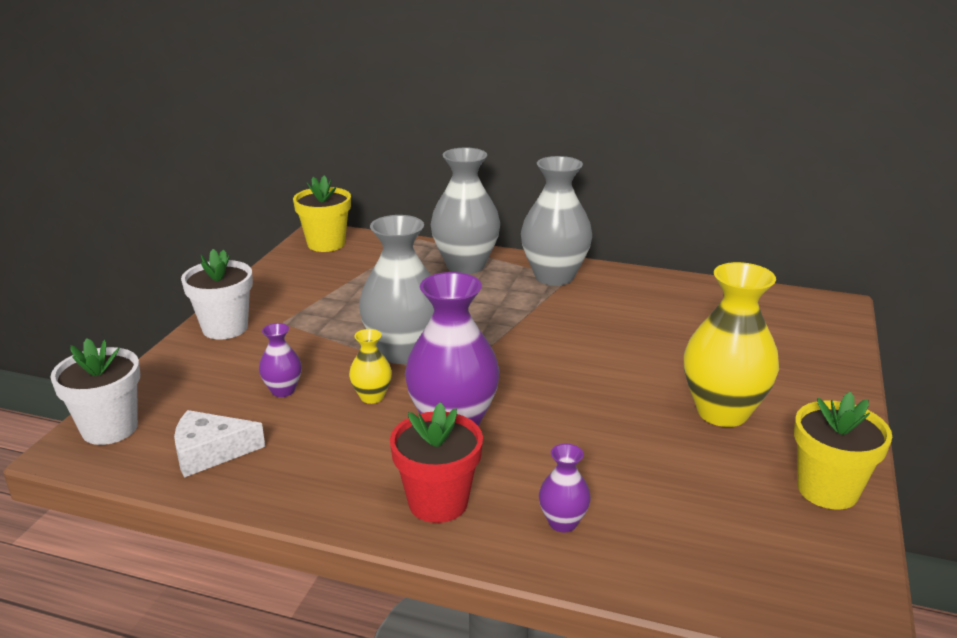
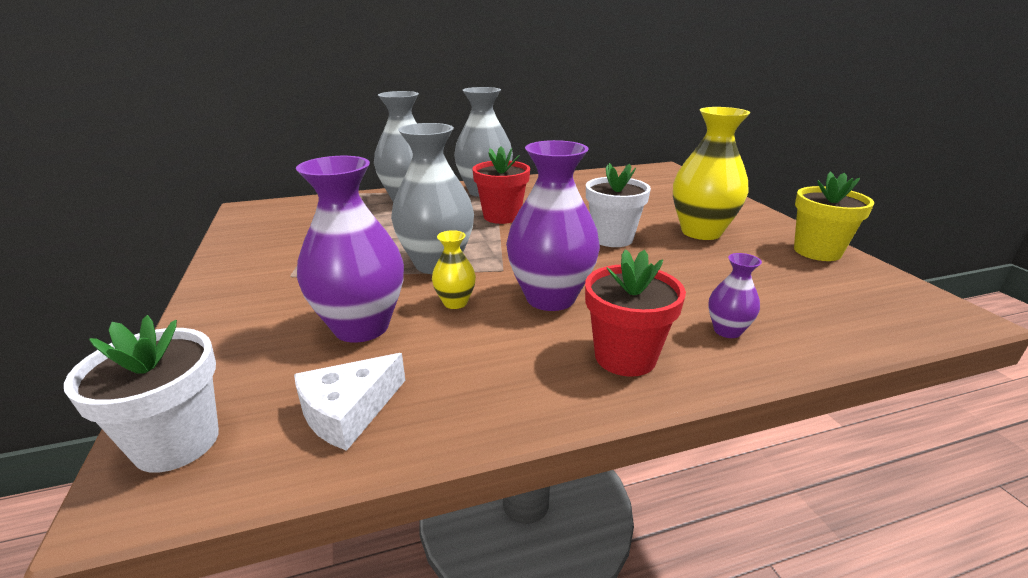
camera: 35 degrees left, 0 degrees up
white flower pot [181,249,253,340] -> white flower pot moved to [586,163,651,247]
purple vase [259,323,302,397] -> purple vase [296,156,404,343], size x2.09
yellow flower pot [293,175,351,252] -> none
none -> red flower pot [472,146,530,224]

